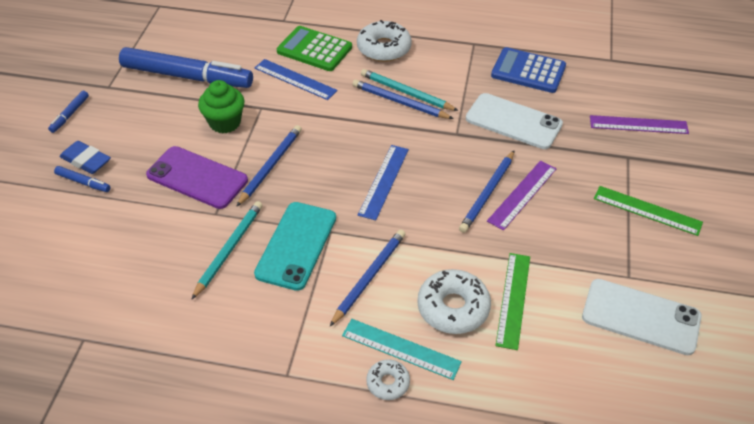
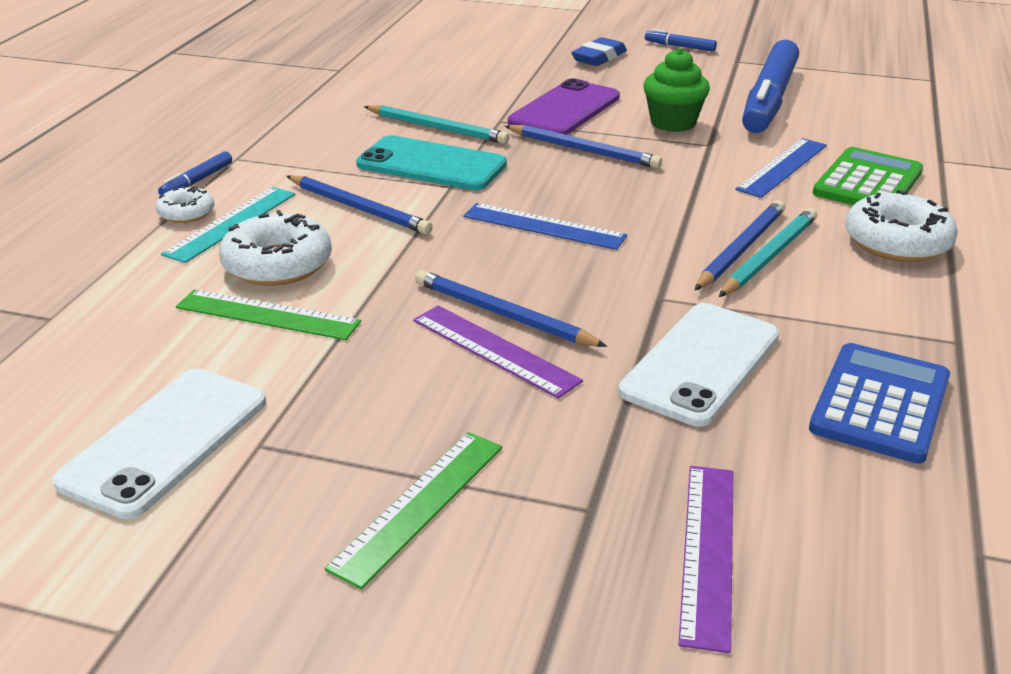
camera: 95 degrees right, 15 degrees down
blue marker [54,166,111,192] -> blue marker moved to [158,151,232,196]

